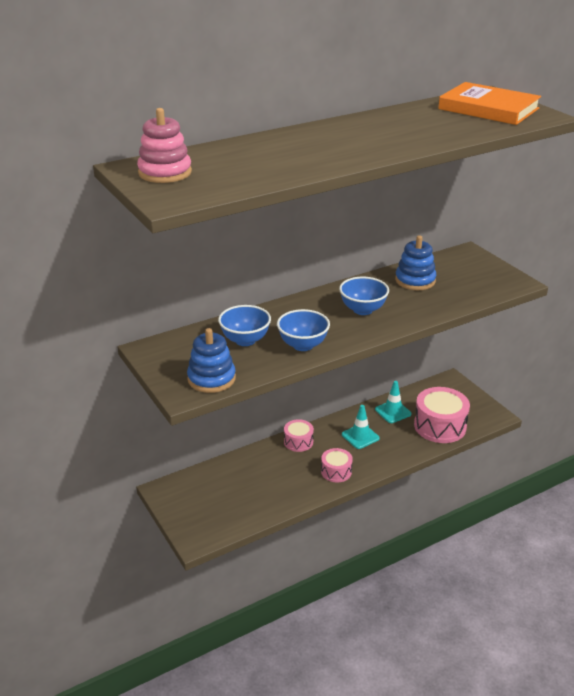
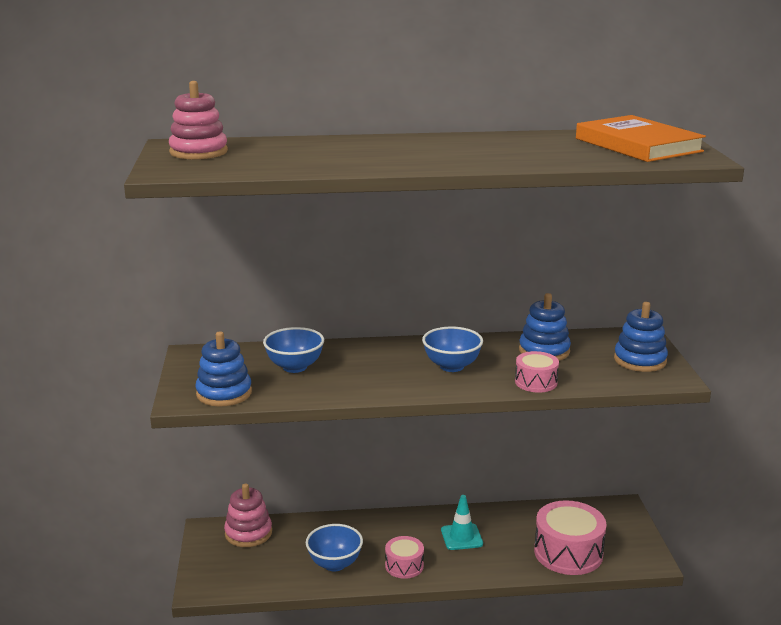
camera: 25 degrees right, 10 degrees down
blue bowl [277,309,330,351] -> blue bowl moved to [306,524,363,571]
pink drum [284,419,314,452] -> pink drum moved to [515,351,559,393]
turquoise traffic cone [375,381,412,423] -> none
none -> pink stacking toy [224,483,272,547]
none -> blue stacking toy [614,302,668,372]

